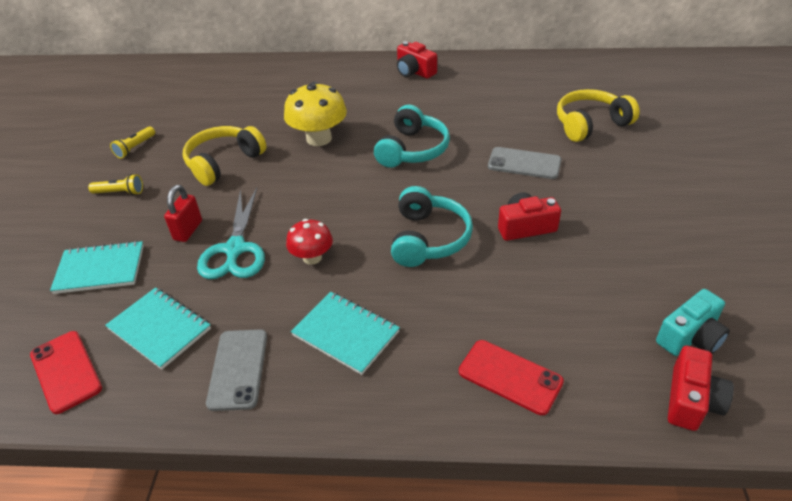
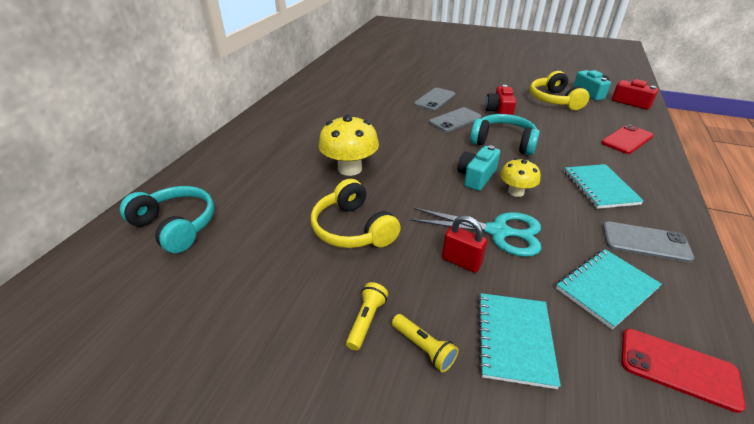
camera: 75 degrees left, 5 degrees down
red phone [30,331,102,414] -> red phone turned 45 degrees clockwise [621,329,746,413]
yellow flashlight [110,126,155,159] -> yellow flashlight moved to [392,314,459,372]
red mushroom [286,219,333,265] -> yellow mushroom [500,158,541,197]
turquoise notebook [291,292,400,375] -> turquoise notebook turned 60 degrees counterclockwise [564,164,644,209]
turquoise headphones [374,105,450,168] -> turquoise headphones moved to [120,186,214,253]
red camera [397,41,437,79] -> none
yellow headphones [557,89,640,142] -> yellow headphones moved to [530,71,589,110]
none -> grey phone [429,107,482,132]
none -> turquoise camera [457,145,500,191]

